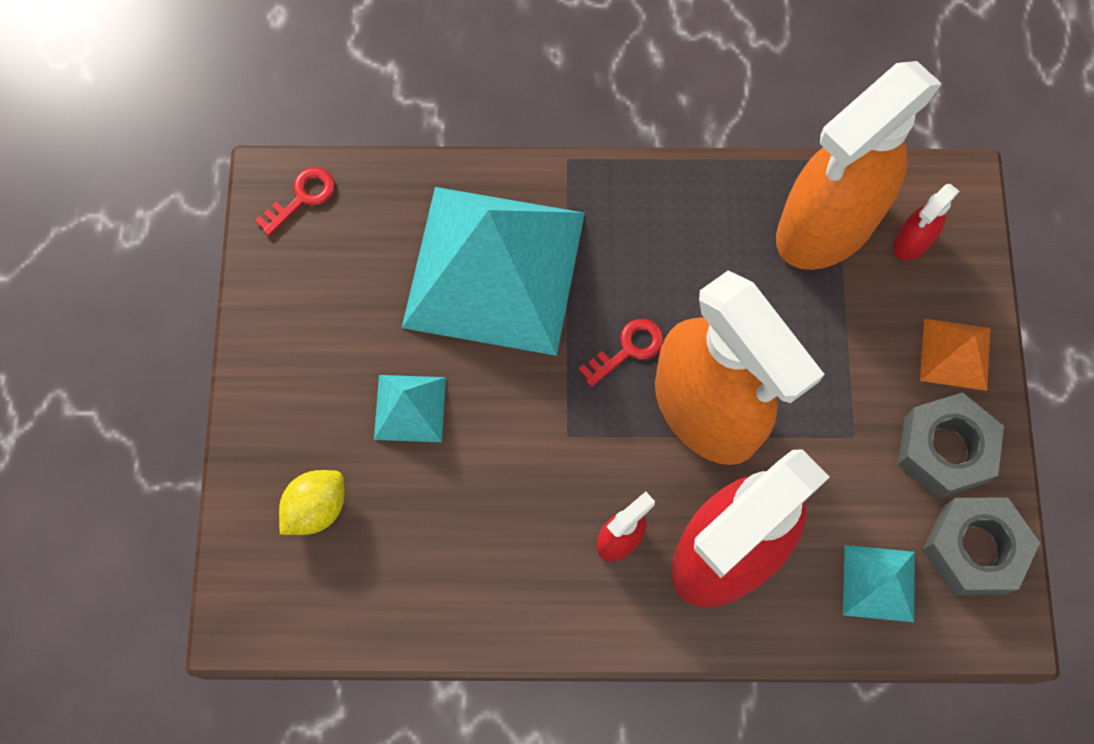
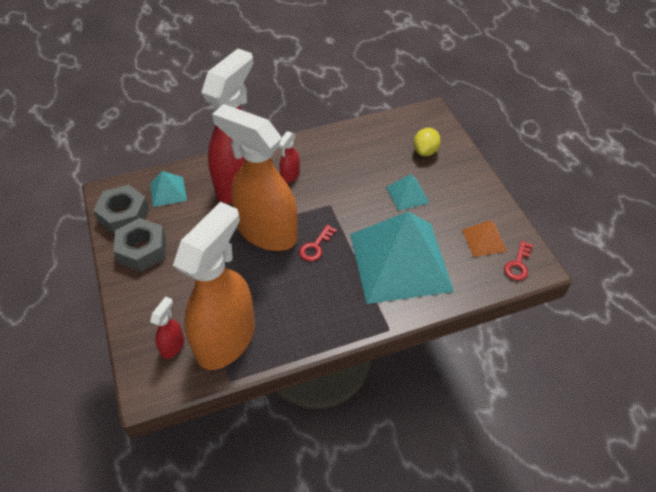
camera: 160 degrees right, 20 degrees down
orange pyramid [920,319,991,391] -> orange pyramid moved to [462,220,507,257]

